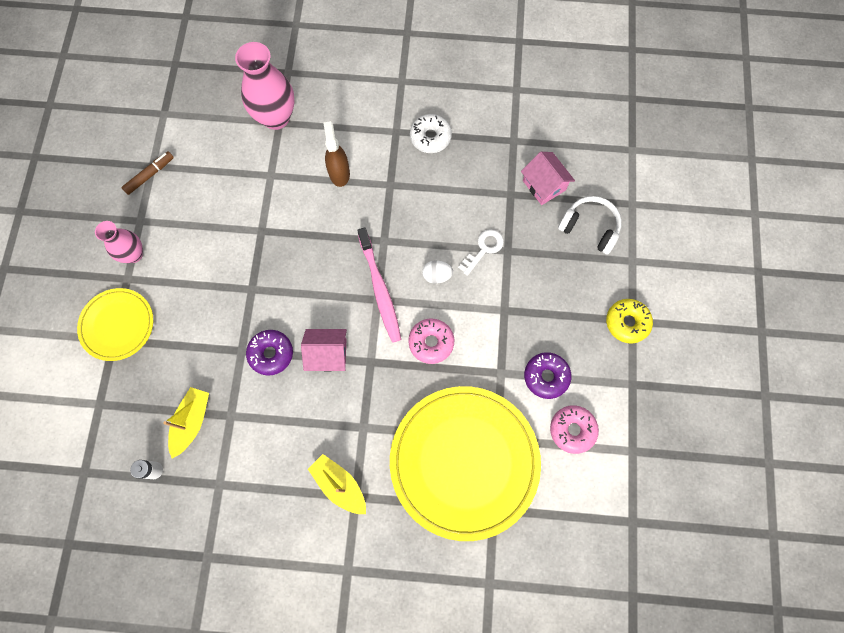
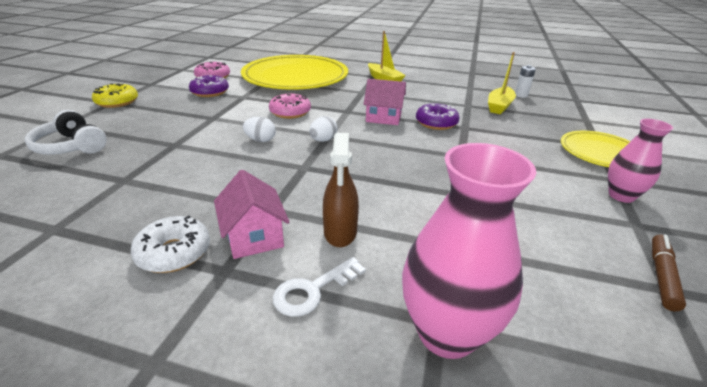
camera: 170 degrees left, 40 degrees down
brown marker [121,151,174,195] -> brown marker turned 150 degrees clockwise [652,234,686,311]
pink toothbrush [357,227,401,343] -> white egg [309,116,338,142]
white key [458,229,504,276] -> white key moved to [273,257,366,317]
pink house [521,152,575,205] -> pink house moved to [214,170,290,259]

